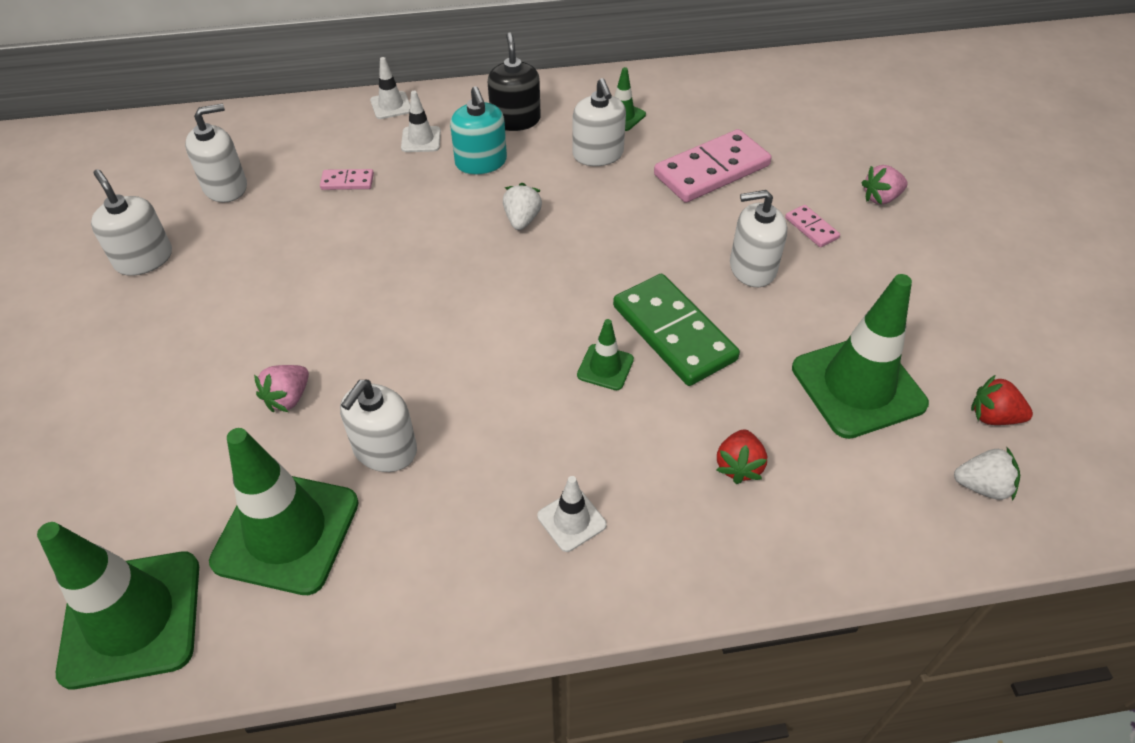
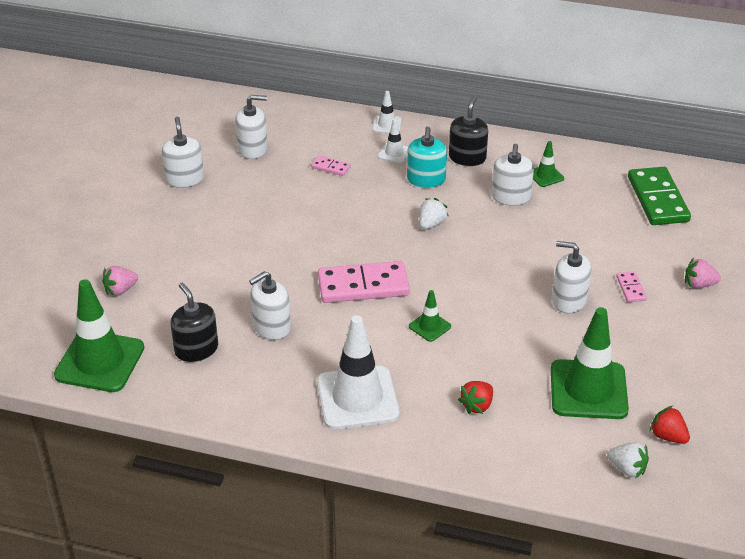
camera: 25 degrees right, 10 degrees down
green traffic cone [209,428,359,595] -> black soap dispenser [171,283,218,362]
pink strawberry [254,365,309,412] -> pink strawberry moved to [102,266,138,296]
white traffic cone [537,476,607,552] -> white traffic cone [317,315,399,429], size x2.16
green domino [613,274,740,386] -> green domino moved to [628,167,691,225]
pink domino [654,129,772,203] -> pink domino moved to [318,261,410,303]

